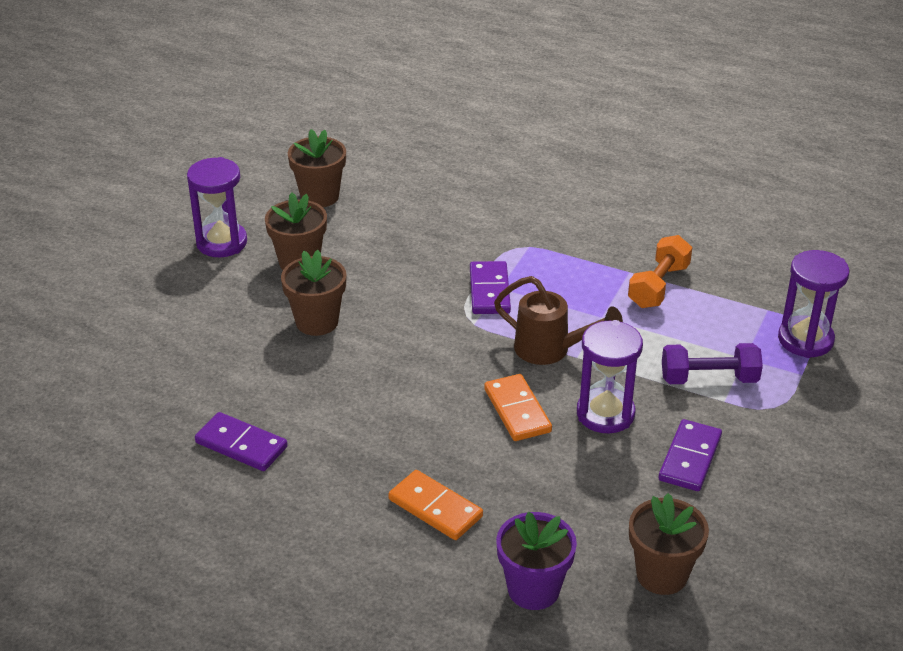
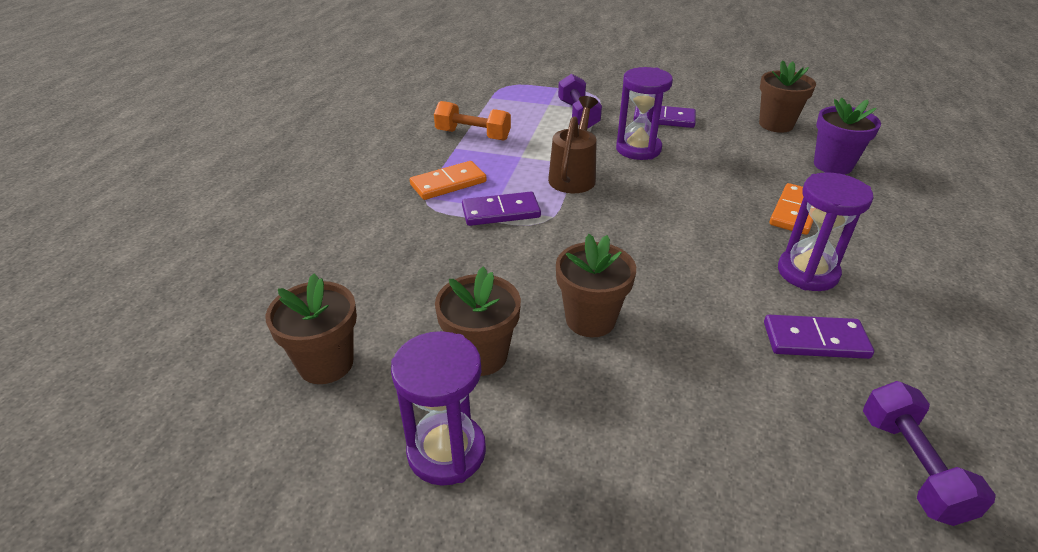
camera: 100 degrees left, 0 degrees up
purple domino [195,412,288,471] -> purple domino turned 75 degrees clockwise [764,315,874,359]
orange domino [484,374,552,441] -> orange domino moved to [410,161,487,200]
purple hourglass [778,250,850,358] -> purple hourglass moved to [778,172,874,291]
none -> purple dumbbell [863,381,996,526]

